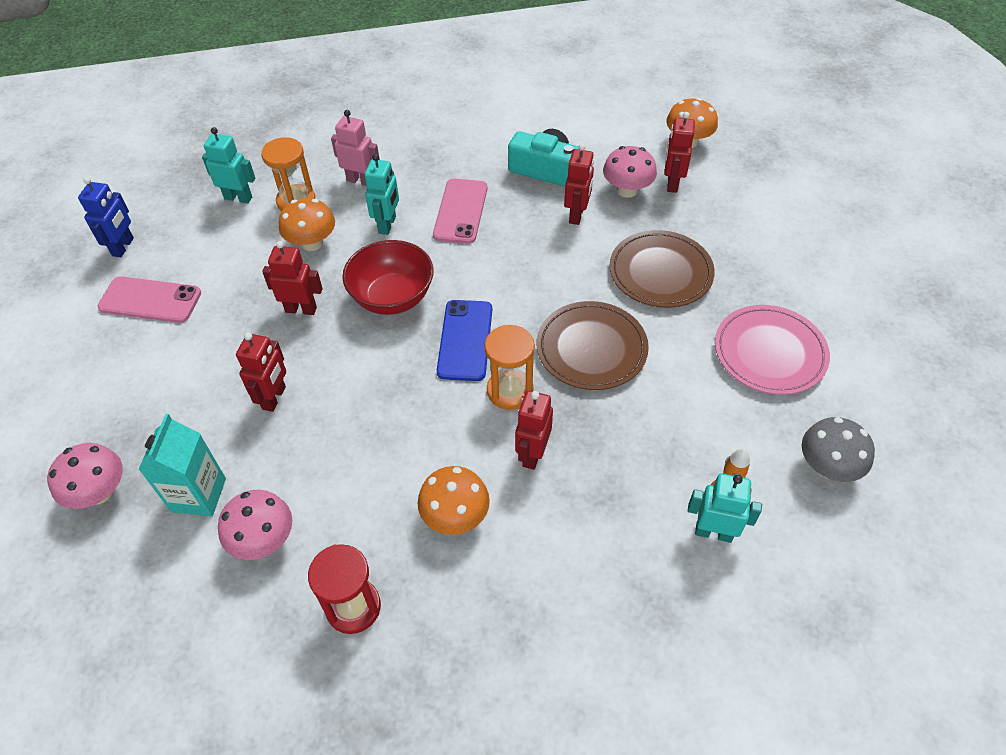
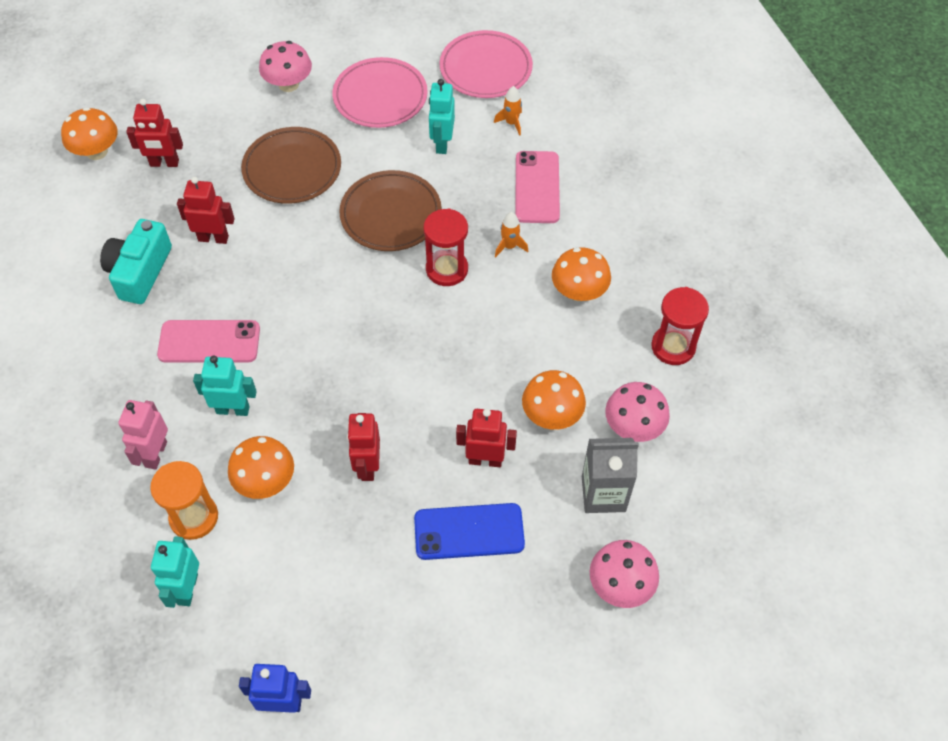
camera: 100 degrees left, 5 degrees up
pink phone [98,277,201,323] -> pink phone moved to [515,151,560,223]
turquoise carton [138,414,226,516] -> grey carton [582,438,639,513]
red bowl [342,240,434,315] -> none
blue phone [437,300,492,381] -> blue phone moved to [414,503,525,560]
orange hourglass [484,325,535,410] -> red hourglass [424,208,468,286]
red robot [515,390,553,470] -> orange rocket [495,212,528,257]
pink mushroom [603,146,657,198] -> pink mushroom moved to [259,41,312,92]
turquoise robot [688,473,762,543] -> turquoise robot moved to [429,79,455,154]
grey mushroom [802,417,875,482] -> pink plate [439,30,533,98]
none -> orange mushroom [522,370,586,430]

